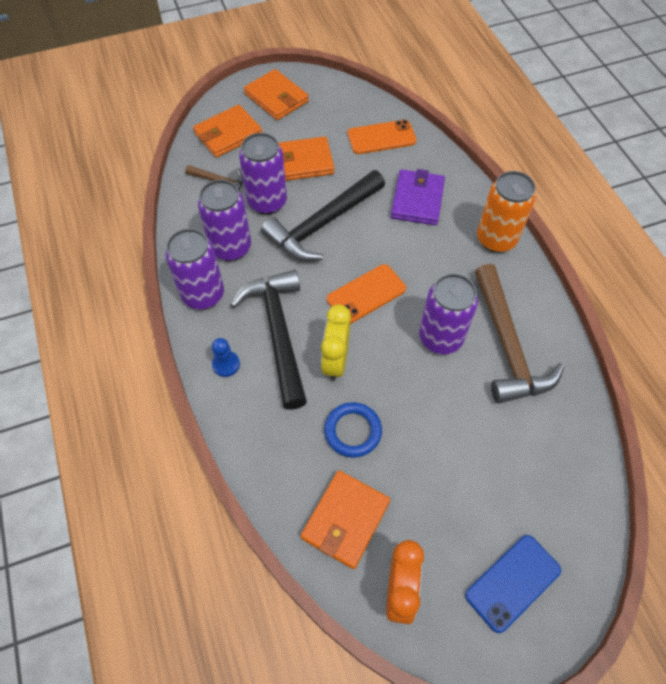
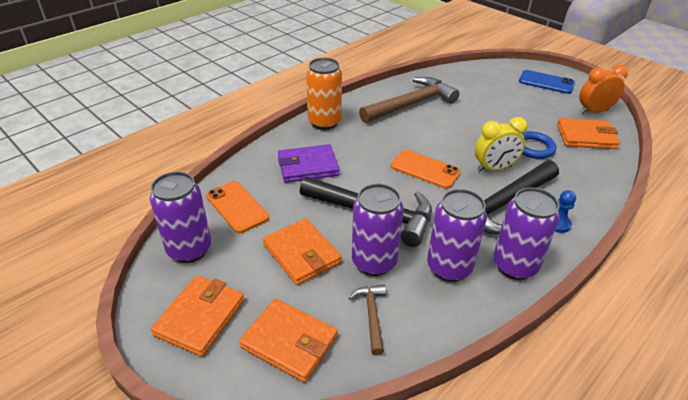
camera: 115 degrees left, 20 degrees down
purple can [419,274,478,354] -> purple can moved to [150,172,211,263]

